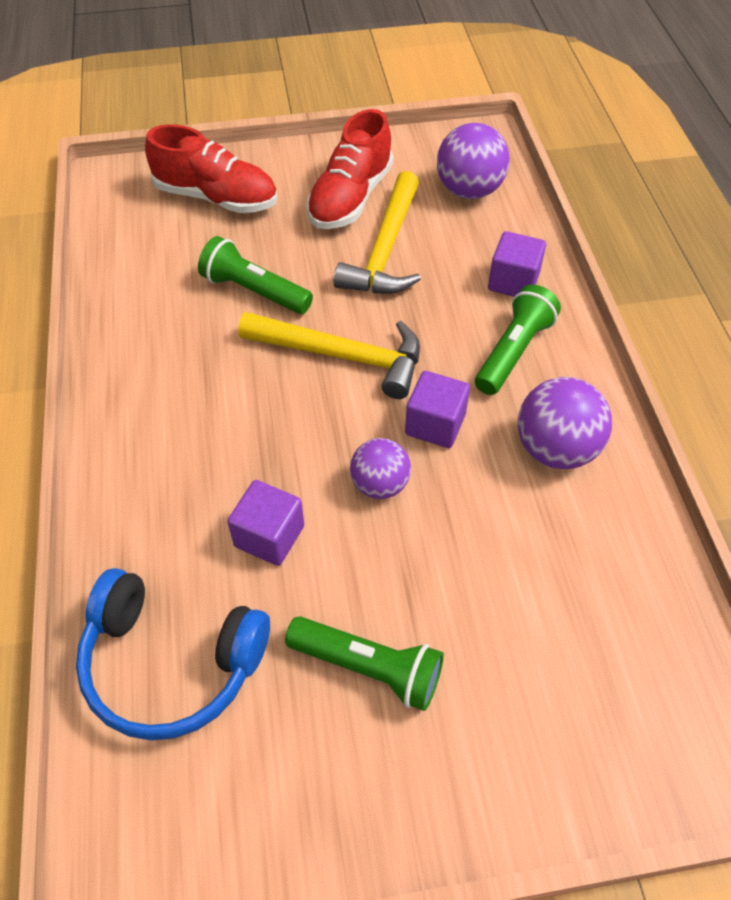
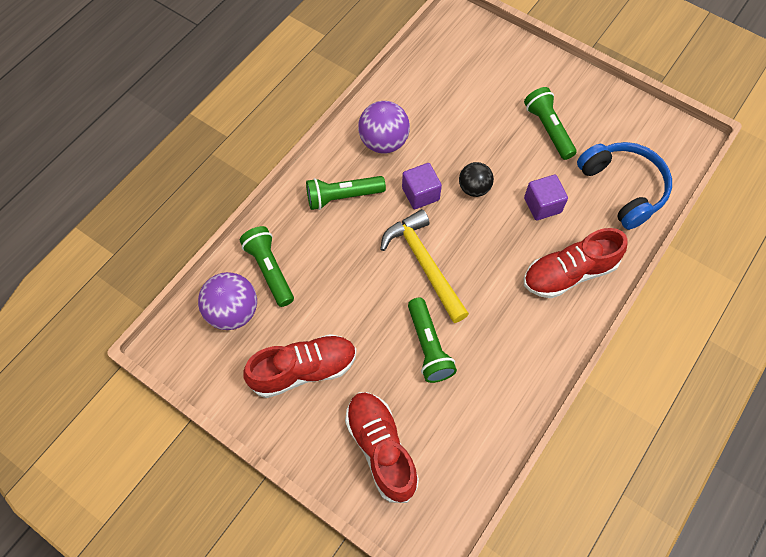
camera: 135 degrees left, 10 degrees up
yellow hammer [334,171,421,294] -> none
purple ball [350,438,411,499] -> black ball [459,162,494,197]
purple cube [488,231,546,297] -> none
none -> green flashlight [240,226,294,307]
none -> red shoe [524,228,628,298]

